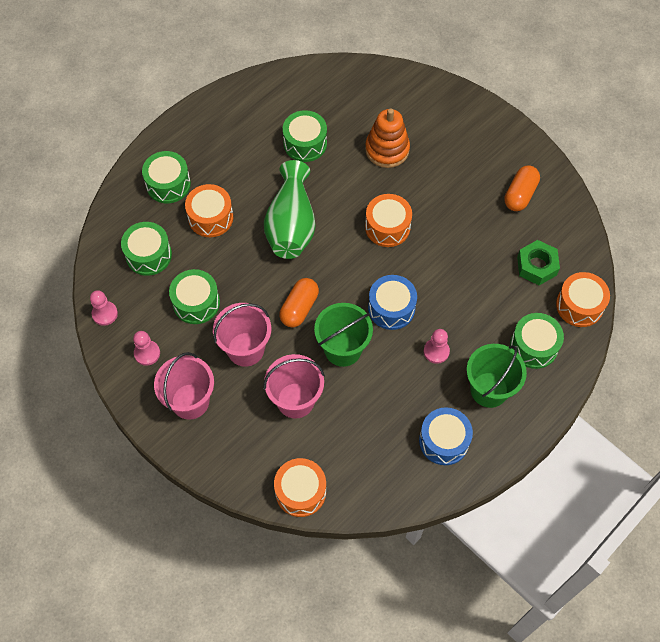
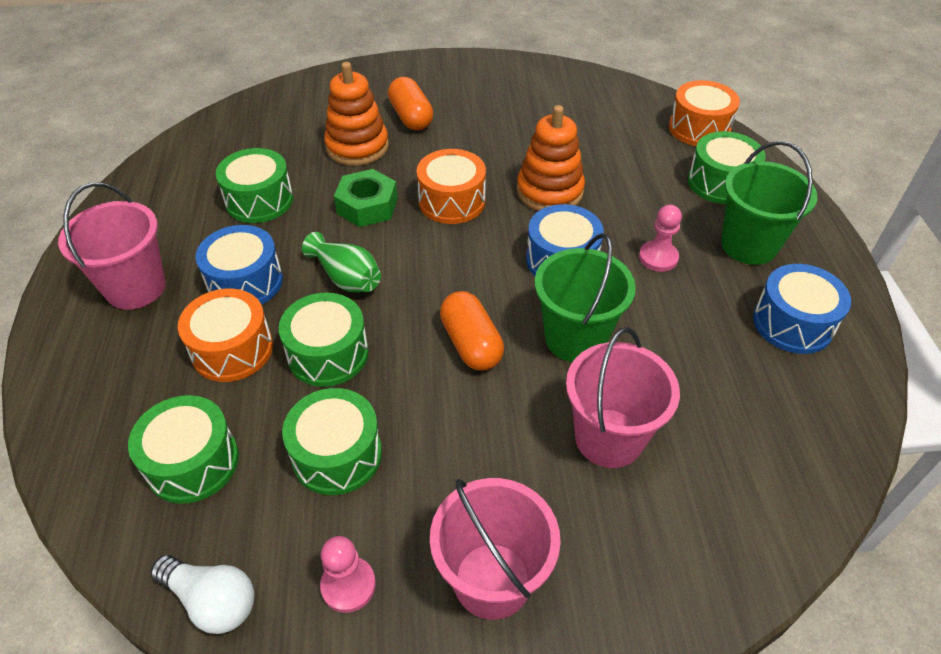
camera: 50 degrees left, 15 degrees down
pink pawn [90,290,118,326] -> white light bulb [151,555,254,634]
green drum [142,151,191,203] -> green drum moved to [279,293,368,387]
pink bucket [213,303,271,367] -> pink bucket moved to [58,182,166,310]
green vase [264,160,315,259] -> green vase [302,232,381,292], size x0.55
orange drum [274,458,326,517] -> none
orange capsule [504,165,540,211] -> orange capsule moved to [388,77,433,130]
green nut [517,240,560,285] -> green nut moved to [334,169,398,227]
none -> blue drum [195,225,283,305]
none -> orange stacking toy [517,105,585,211]

